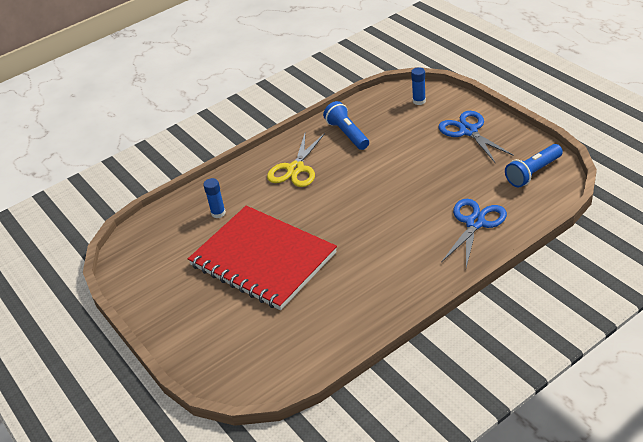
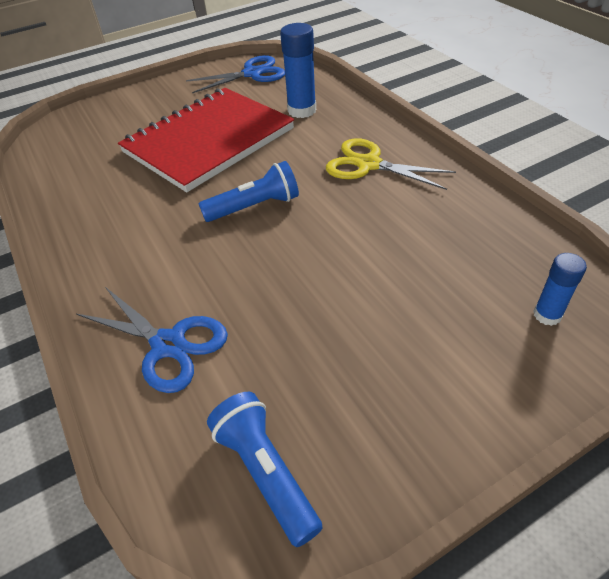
camera: 95 degrees right, 5 degrees up
blue glue stick [203,178,226,218] -> blue glue stick [280,23,316,118], size x1.67
blue flashlight [323,101,369,150] -> blue flashlight moved to [199,161,299,222]
blue scissors [439,111,514,164] -> blue scissors moved to [186,55,285,93]

